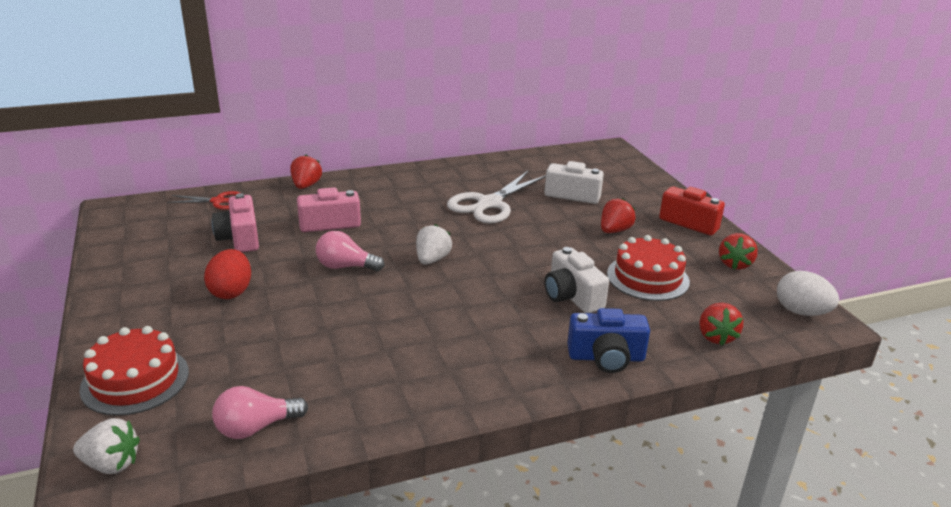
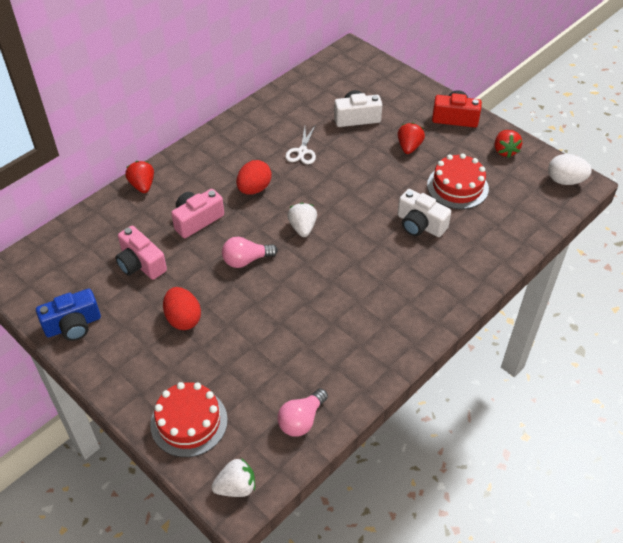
camera: 25 degrees left, 20 degrees up
red scissors [167,191,240,210] -> none
white scissors [447,171,546,224] -> white scissors [285,126,316,164], size x0.55
blue camera [567,308,650,373] -> blue camera moved to [36,289,101,341]
red strawberry [699,303,743,346] -> none
none -> red egg [236,160,272,194]

